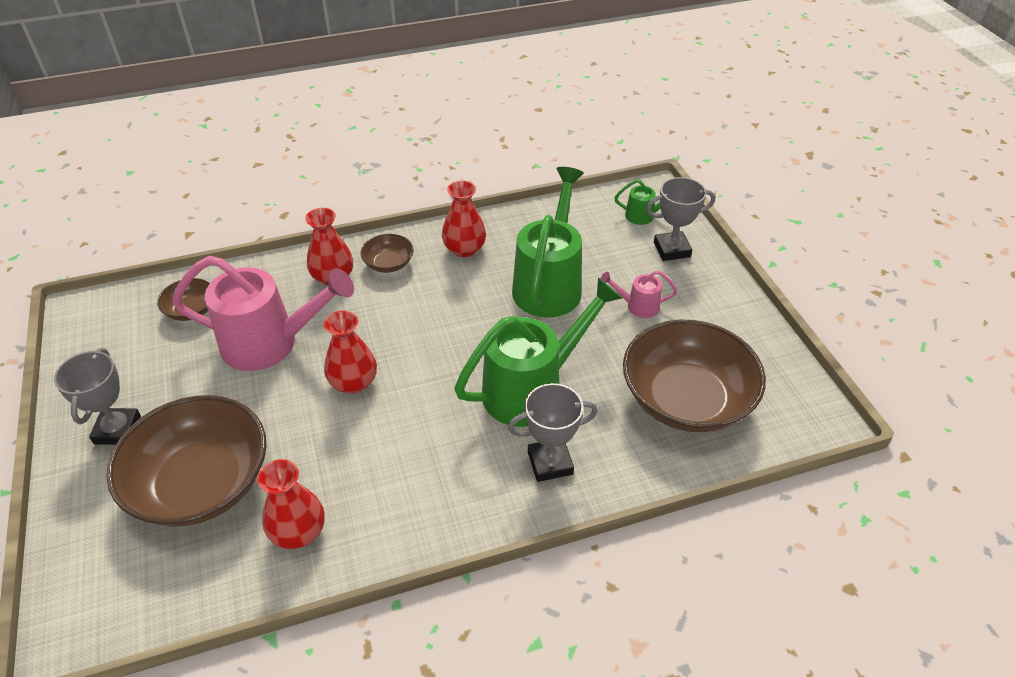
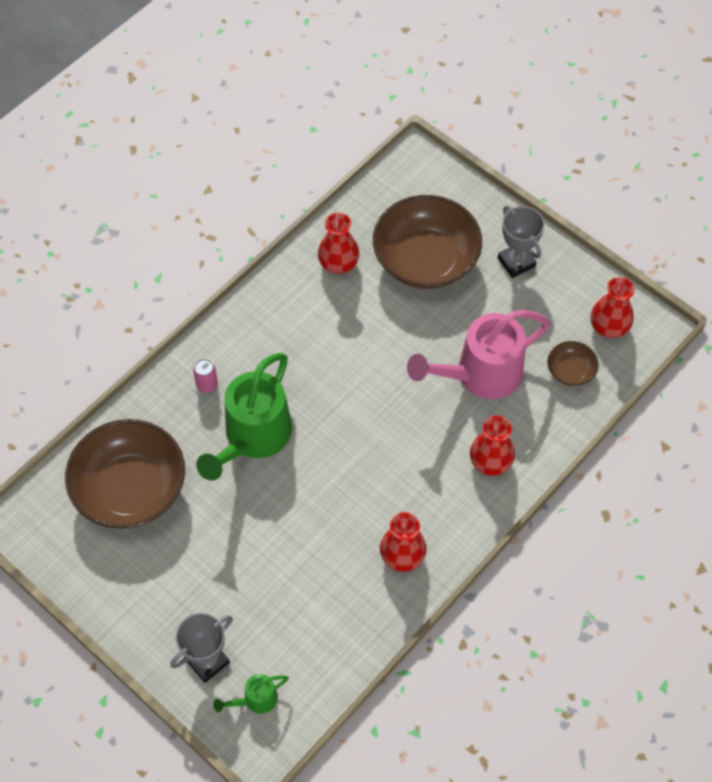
camera: 150 degrees right, 15 degrees up
red vase [324,311,377,394] -> red vase moved to [591,277,635,338]
brown bowl [360,234,414,273] -> none
grey trophy [508,383,598,482] -> pink can [193,359,218,393]
green watering can [512,167,584,317] -> none
pink watering can [600,270,678,318] -> none

